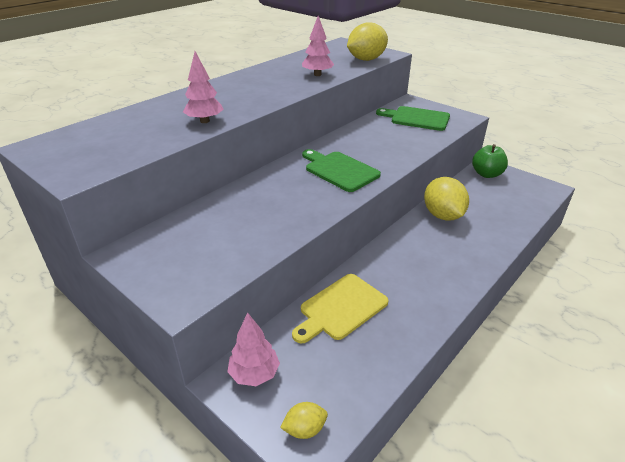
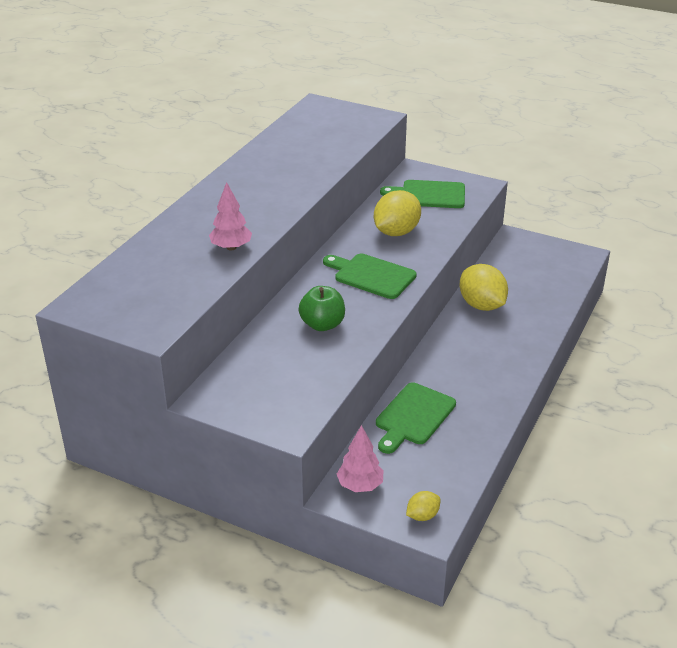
camera: 15 degrees left, 0 degrees up
yellow cutting board [292,274,388,343] -> green cutting board [376,382,456,454]
pink tree [302,16,334,76] -> none
yellow lemon [347,22,388,61] -> yellow lemon moved to [374,190,421,236]
green apple [472,144,508,178] -> green apple moved to [298,286,345,331]

